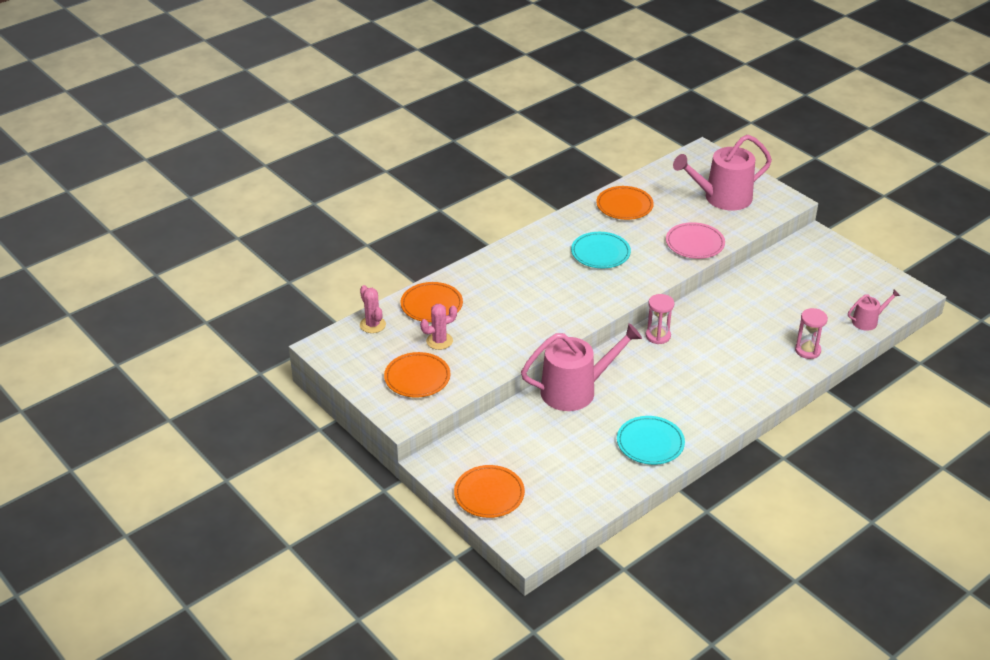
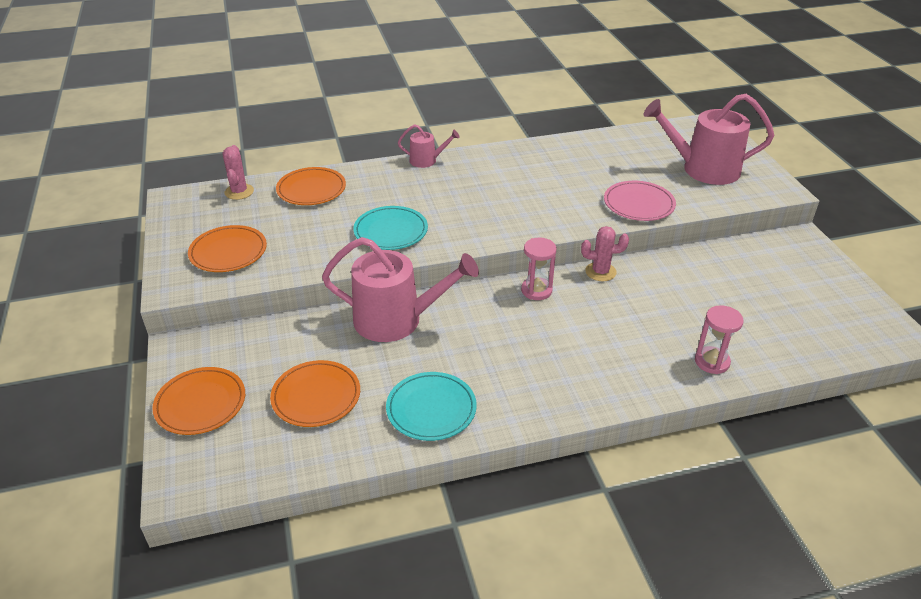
camera: 25 degrees right, 0 degrees up
pink cactus [420,304,457,350] -> pink cactus moved to [581,226,629,281]
turquoise plate [571,232,631,268] -> turquoise plate moved to [353,206,428,250]
orange plate [596,186,654,220] -> orange plate moved to [270,360,360,427]
pink watering can [848,289,900,331] -> pink watering can moved to [398,124,460,168]

